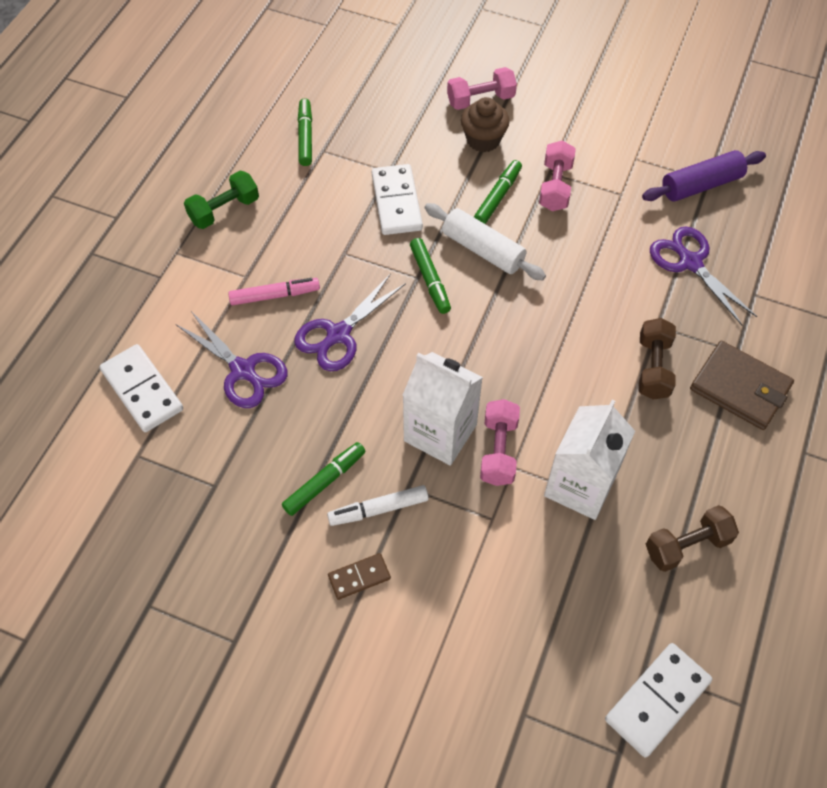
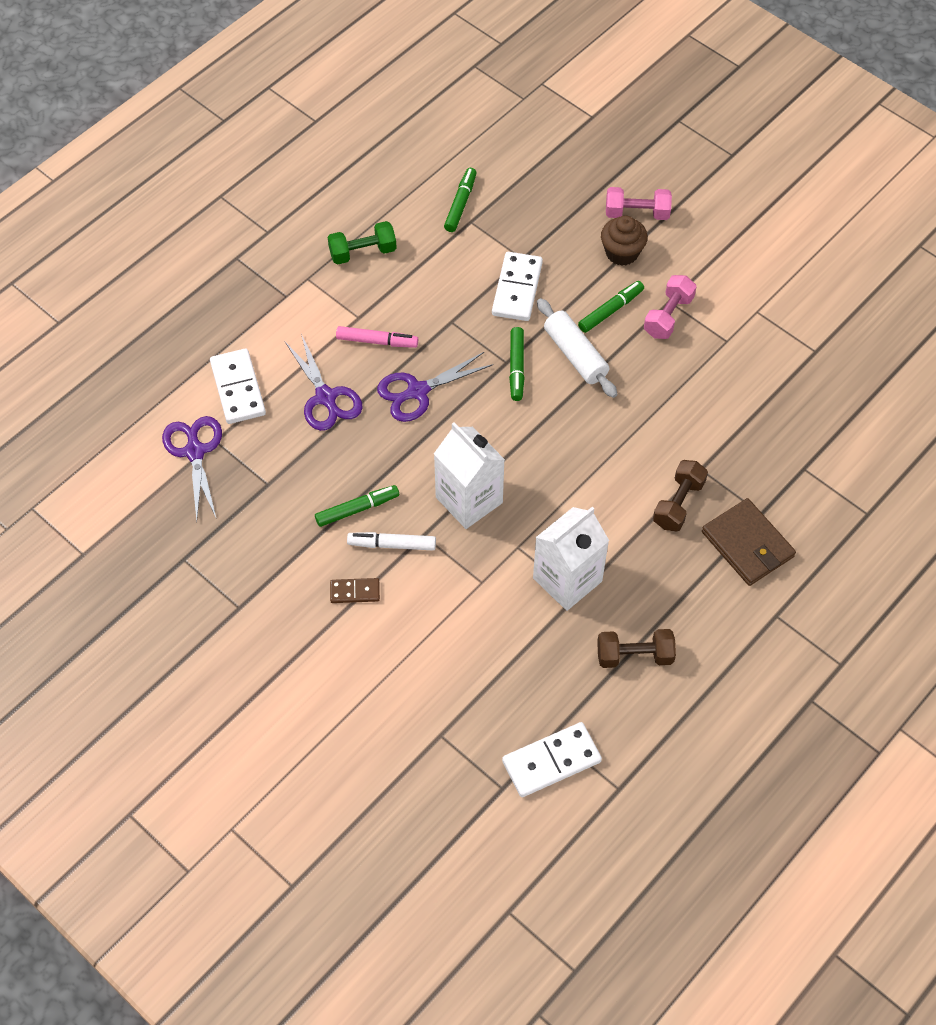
camera: 20 degrees right, 0 degrees up
pink dumbbell [480,399,520,486] -> none
purple rolling pin [642,150,766,201] -> none
purple scissors [650,227,757,325] -> purple scissors moved to [162,416,222,521]

